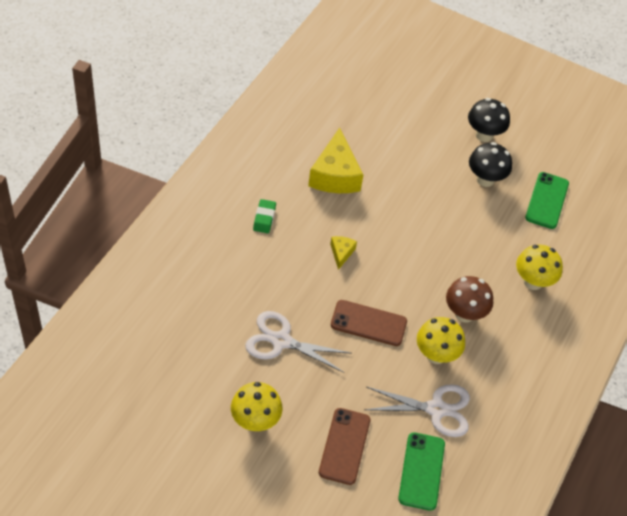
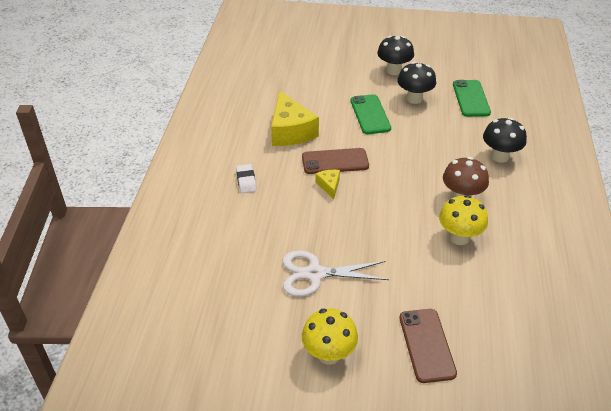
camera: 15 degrees left, 10 degrees down
green eraser [253,199,276,233] -> white eraser [236,164,257,193]
brown phone [331,300,407,346] -> brown phone moved to [302,148,369,174]
white scissors [364,384,470,437] -> none
green phone [398,432,445,511] -> green phone moved to [351,94,391,134]
yellow mushroom [516,244,563,290] -> black mushroom [483,118,527,163]

